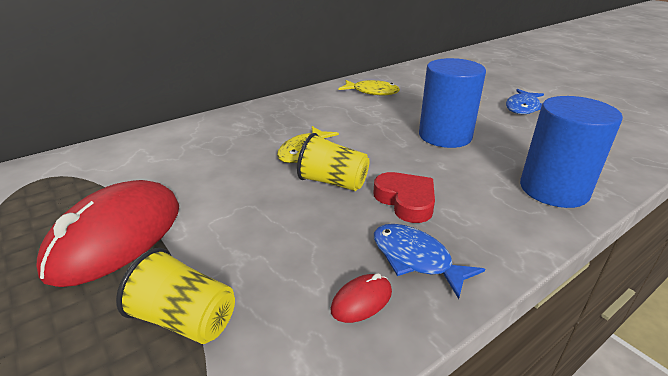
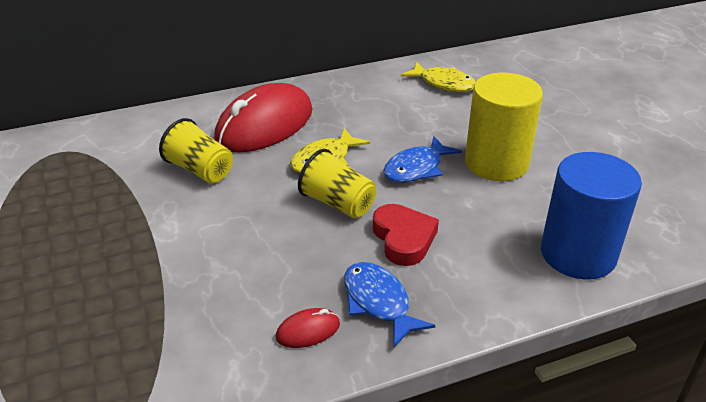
camera: 15 degrees right, 5 degrees up
red mouse [37,180,179,287] -> red mouse moved to [214,83,313,152]
yellow cup [116,248,235,344] -> yellow cup moved to [159,118,233,184]
blue cylinder [419,58,486,148] -> yellow cylinder [465,73,543,181]
blue fish [506,89,544,114] -> blue fish moved to [383,136,462,183]

